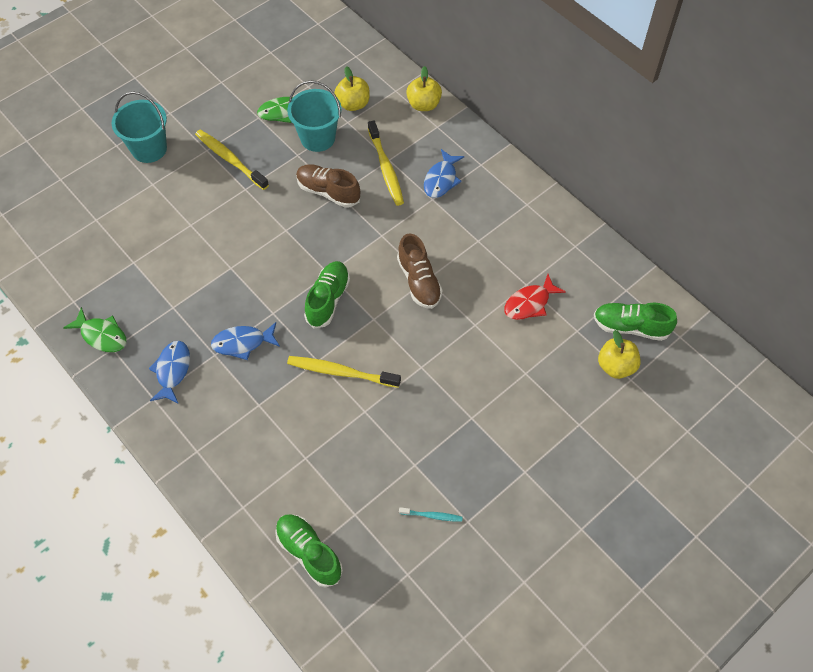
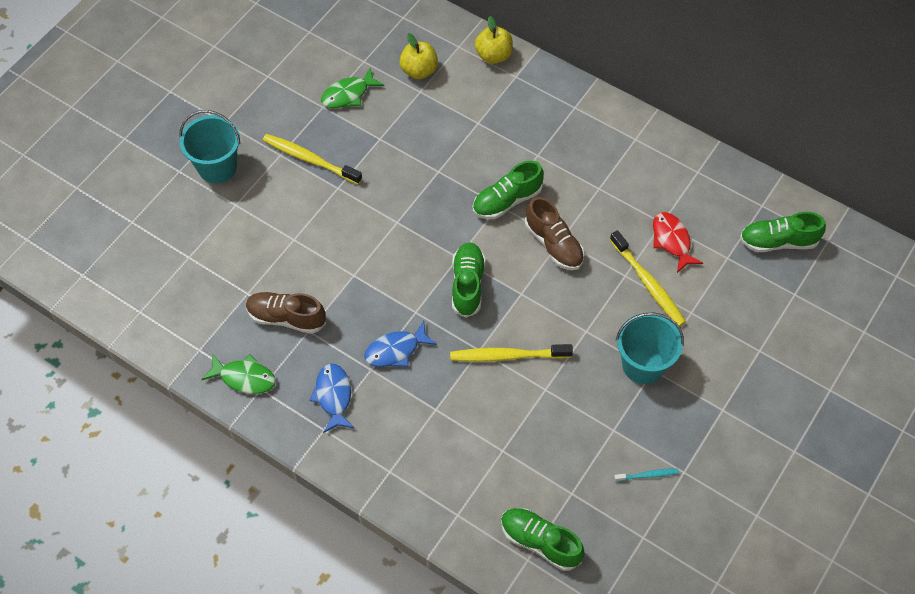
camera: 15 degrees left, 0 degrees up
turquoise bucket [287,81,341,152] -> turquoise bucket moved to [616,313,684,384]
brown shoe [296,164,360,208] -> brown shoe moved to [246,292,326,334]
yellow toothbrush [368,120,404,206] -> yellow toothbrush moved to [610,230,686,326]
blue fish [424,149,465,198] -> none
red fish [504,274,566,320] -> red fish turned 120 degrees clockwise [653,212,703,273]
yellow apple [598,330,641,379] -> none
none -> green shoe [473,161,544,219]

